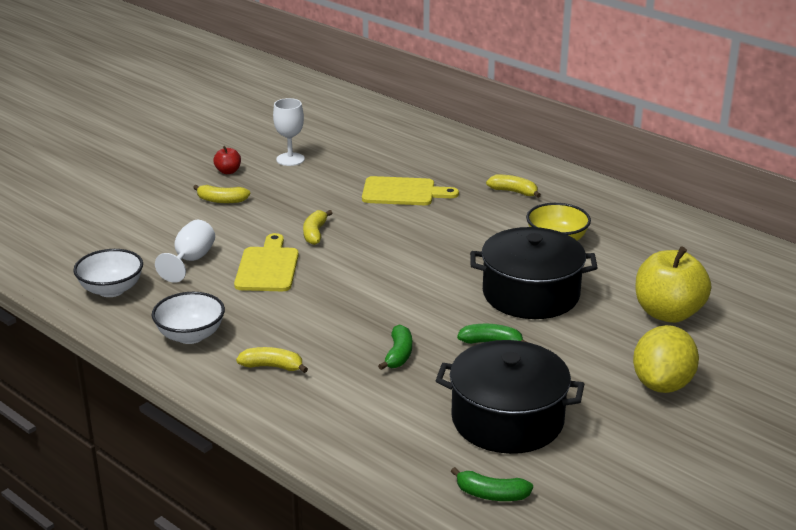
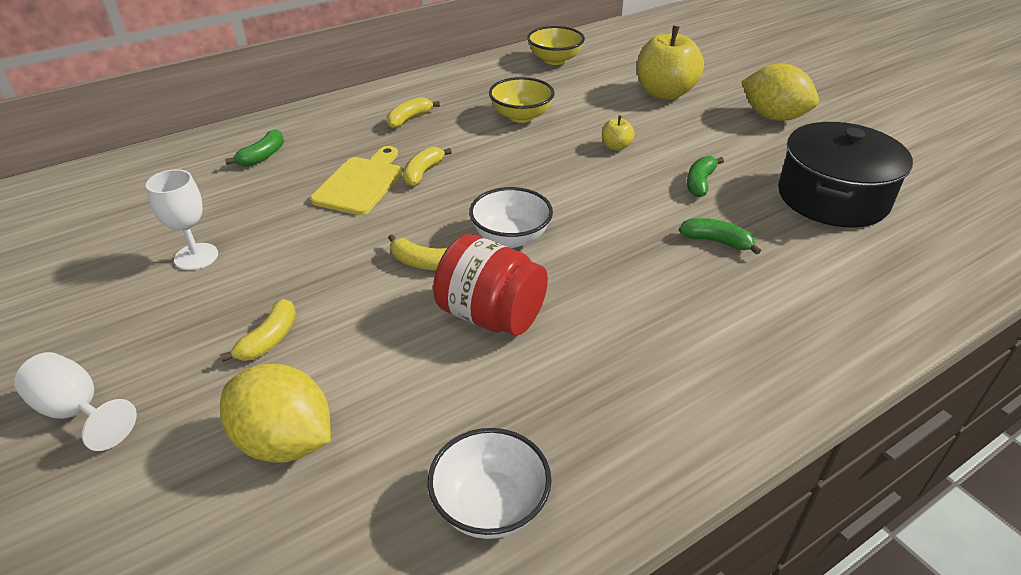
camera: 75 degrees left, 10 degrees up
white bowl [152,292,225,344] -> white bowl moved to [469,187,553,248]
white goblet [155,220,215,283] -> white goblet moved to [14,352,137,451]
red apple [213,146,241,174] -> none
yellow cutting board [234,233,299,291] -> red jar [433,234,548,336]
yellow banana [236,347,308,373] -> yellow banana moved to [403,147,452,187]
green banana [451,467,533,501] -> green banana moved to [225,129,284,167]
black pot [470,227,598,319] -> yellow apple [602,115,635,151]
none -> yellow lemon [220,364,331,463]
none -> yellow bowl [527,26,585,65]

